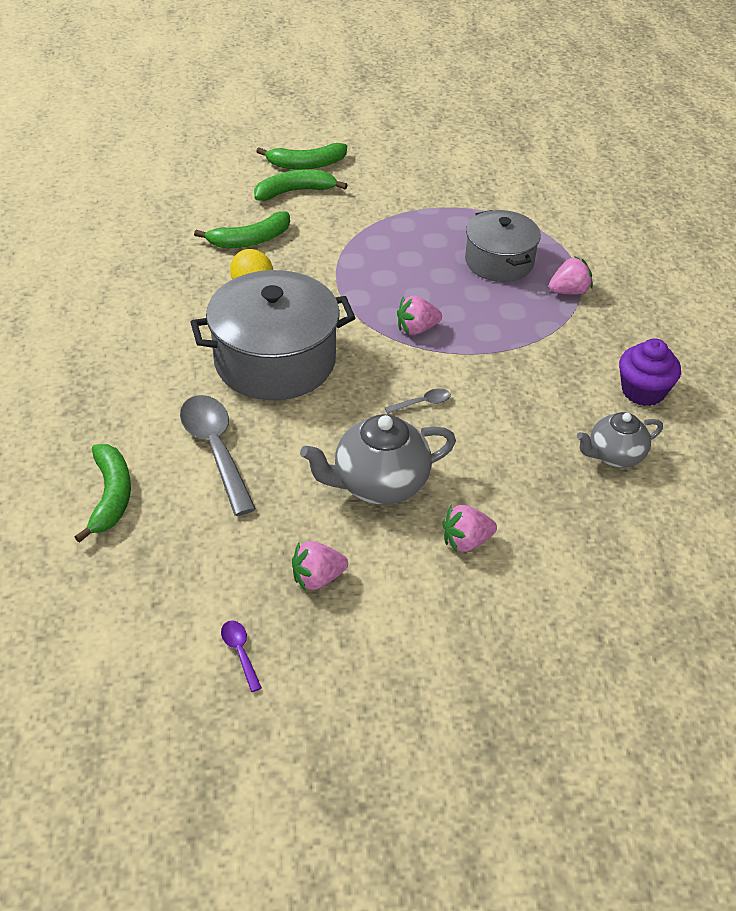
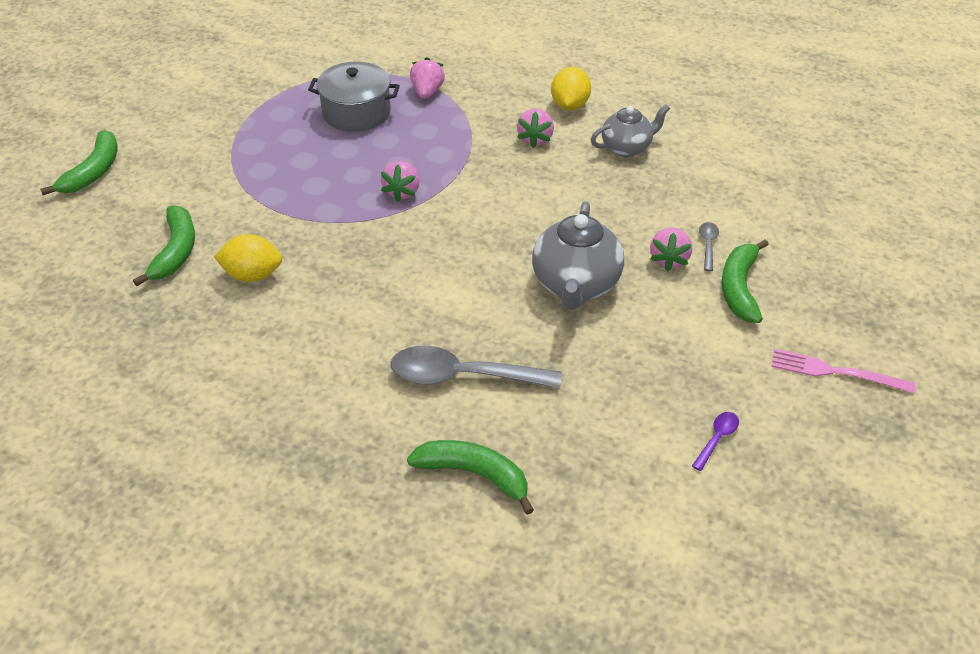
camera: 60 degrees left, 0 degrees up
grey pot [191,270,355,400] -> none
purple spoon [221,620,262,692] -> purple spoon turned 120 degrees clockwise [692,412,739,471]
green banana [254,169,347,201] -> green banana moved to [721,240,769,323]
pink strawberry [292,541,348,591] -> pink strawberry moved to [517,109,554,148]
grey spoon [385,389,451,414] -> grey spoon moved to [699,222,719,271]
grey teapot [577,412,663,467] -> grey teapot turned 120 degrees counterclockwise [591,104,670,157]
purple cupcake [619,338,681,406] -> yellow lemon [551,67,591,110]
none -> pink fork [771,349,916,393]

